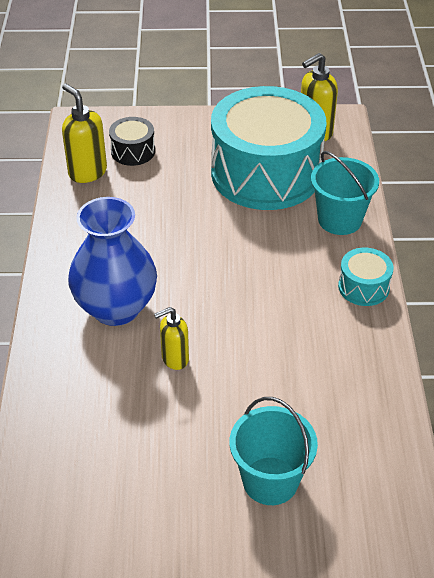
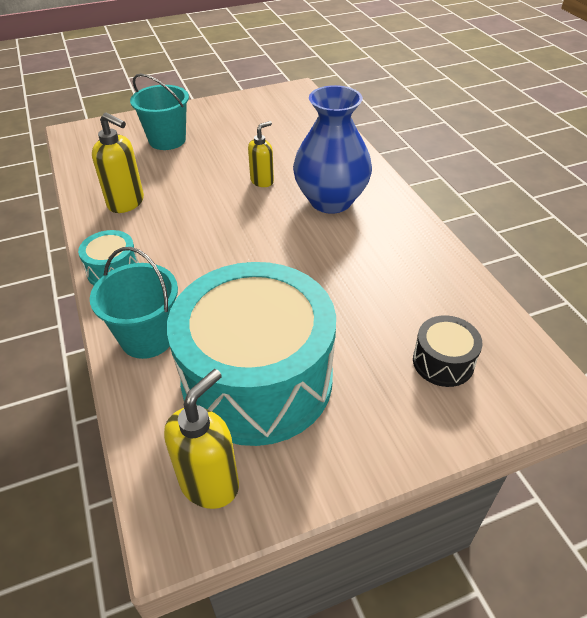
camera: 160 degrees right, 0 degrees up
yellow soap dispenser [62,83,107,183] -> yellow soap dispenser moved to [92,113,144,213]

